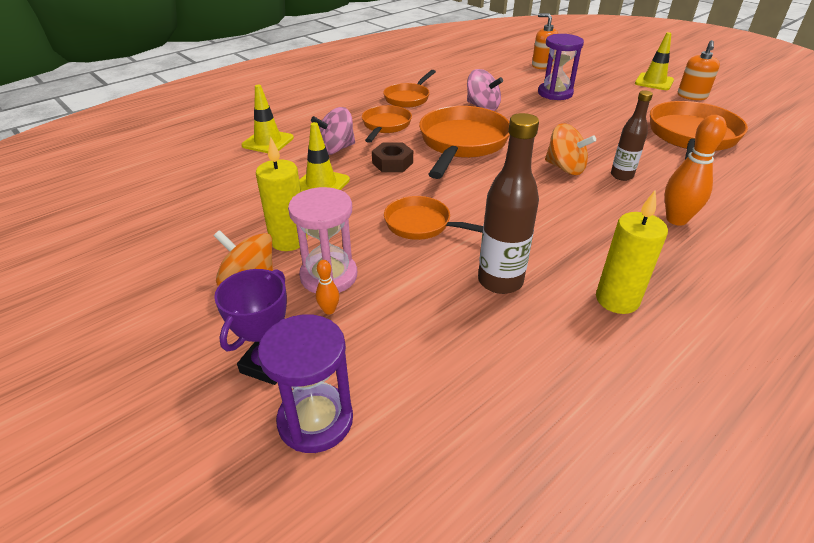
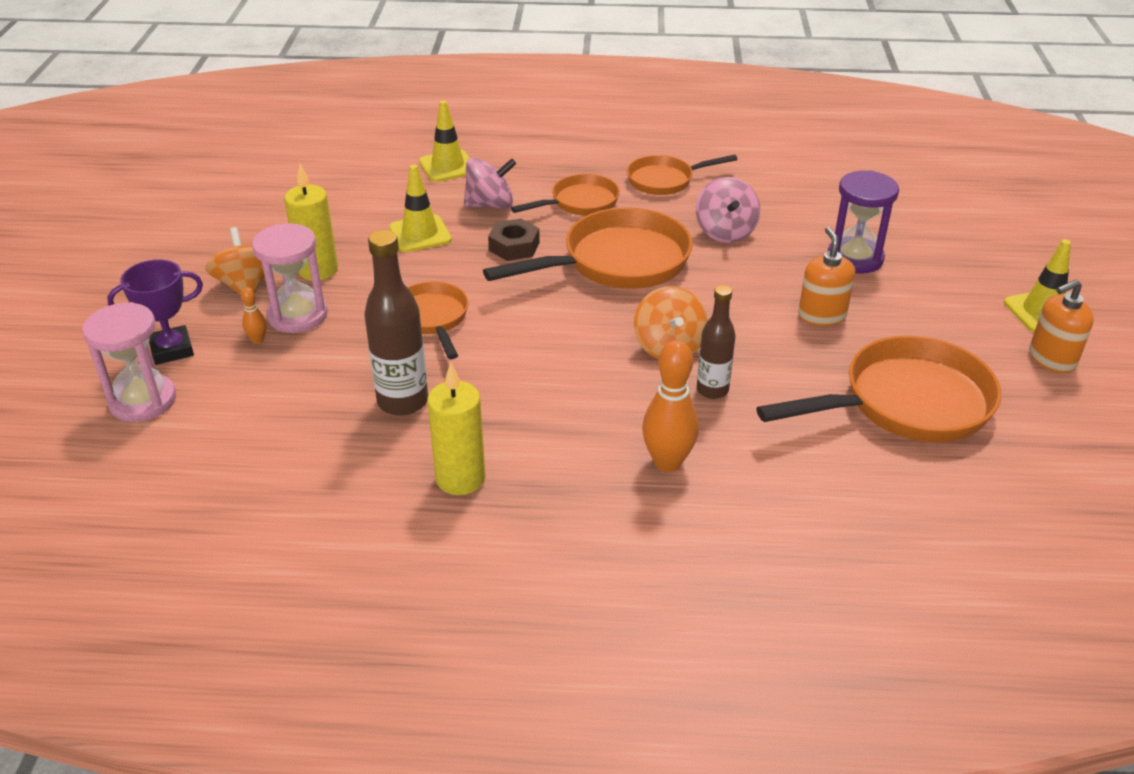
camera: 45 degrees right, 0 degrees up
purple hourglass [258,315,353,453] -> pink hourglass [82,302,176,422]
pink spinning top [311,107,355,155] -> pink spinning top turned 150 degrees clockwise [464,157,516,209]
orange soap dispenser [532,13,558,69] -> orange soap dispenser moved to [798,227,855,326]

